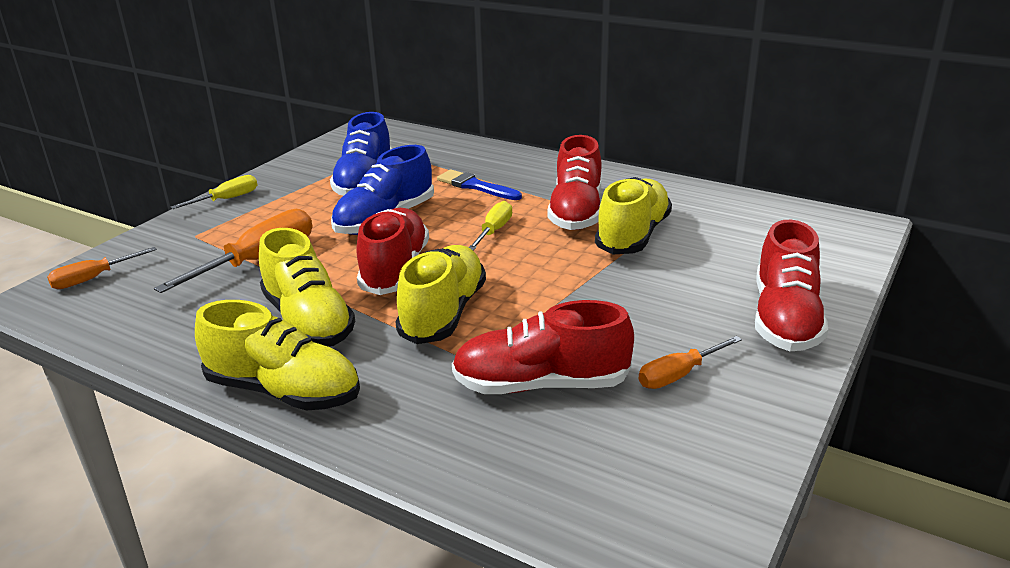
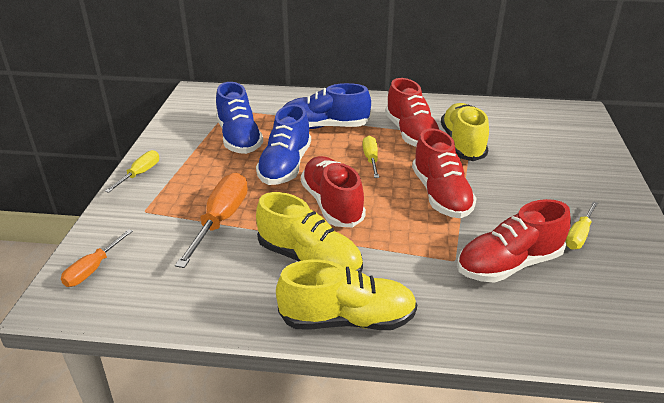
camera: 25 degrees left, 5 degrees up
yellow shoe [395,245,486,344] -> none
blue brush [437,170,522,200] -> blue shoe [282,83,371,129]
orange screwdriver [639,336,742,389] -> yellow screwdriver [565,201,598,249]
red shoe [755,220,828,351] -> red shoe moved to [412,128,477,218]

